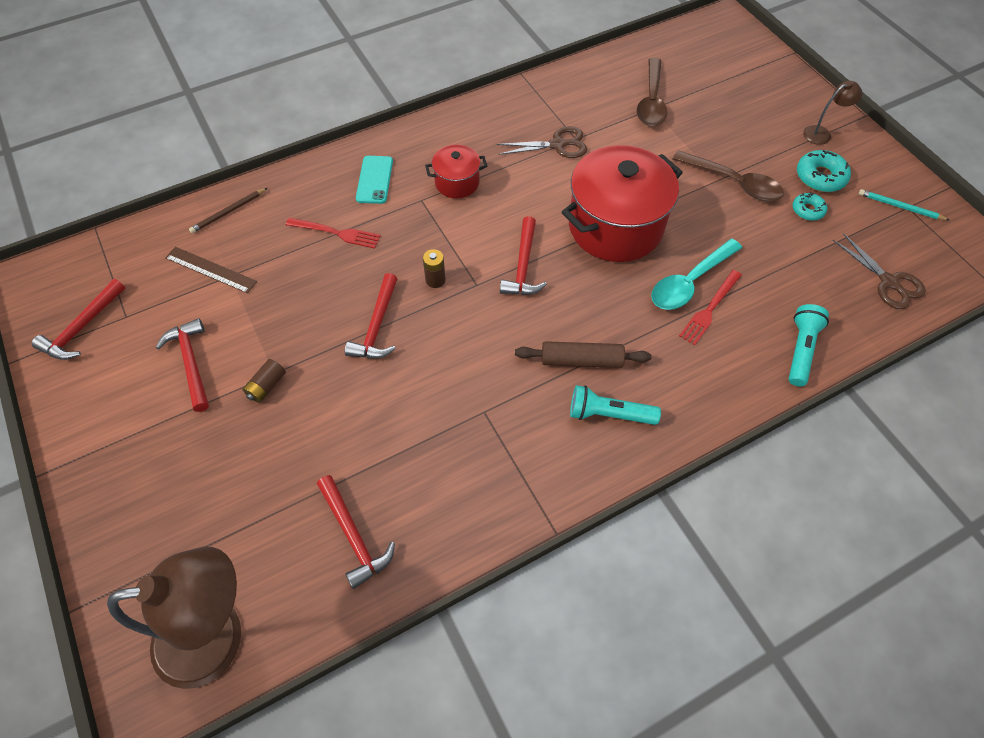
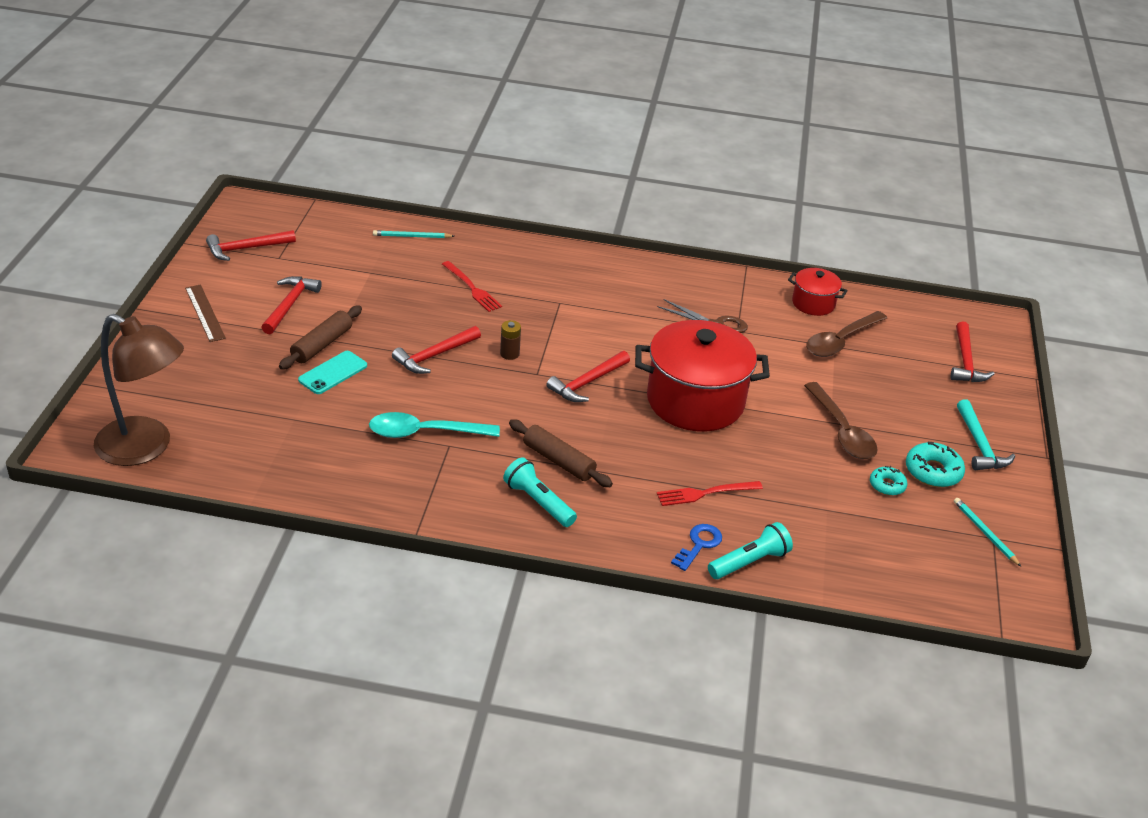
camera: 35 degrees right, 20 degrees down
brown ruler [165,247,257,293] -> brown ruler moved to [185,285,226,342]
brown pencil [189,188,267,233] -> turquoise pencil [373,230,454,238]
brown battery [242,359,286,403] -> brown rolling pin [279,306,362,370]
red hammer [317,475,395,589] -> red hammer moved to [951,321,994,382]
turquoise phone [356,156,393,204] -> turquoise phone moved to [298,351,367,394]
red pot [425,145,487,198] -> red pot moved to [788,268,848,316]
turquoise spoon [651,239,742,310] -> turquoise spoon moved to [369,412,500,438]
brown lamp [803,81,862,145] -> turquoise hammer [957,399,1015,470]
brown scissors [833,233,926,309] -> none
none -> blue key [671,524,722,571]

